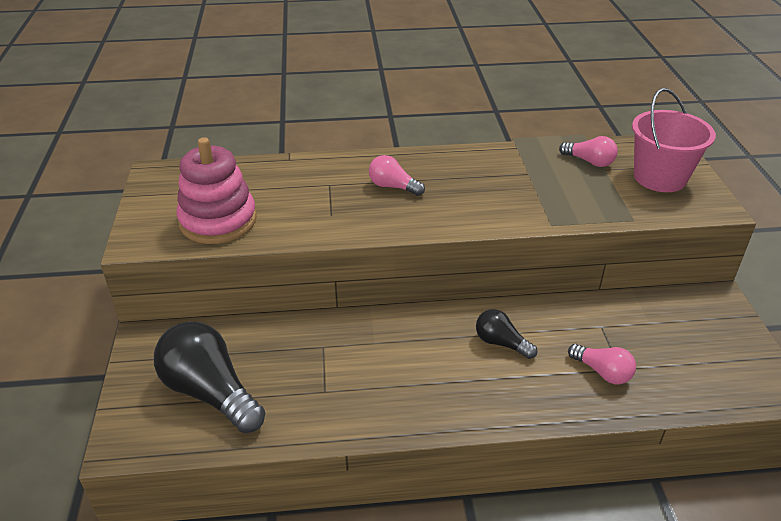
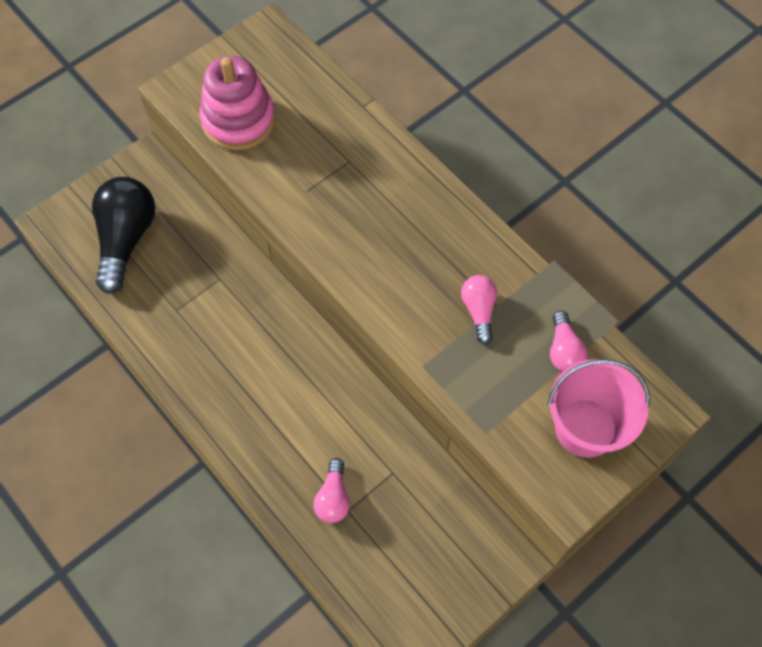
camera: 55 degrees right, 25 degrees up
pink light bulb [369,155,425,196] -> pink light bulb moved to [461,275,497,344]
black light bulb [476,309,537,359] -> none

